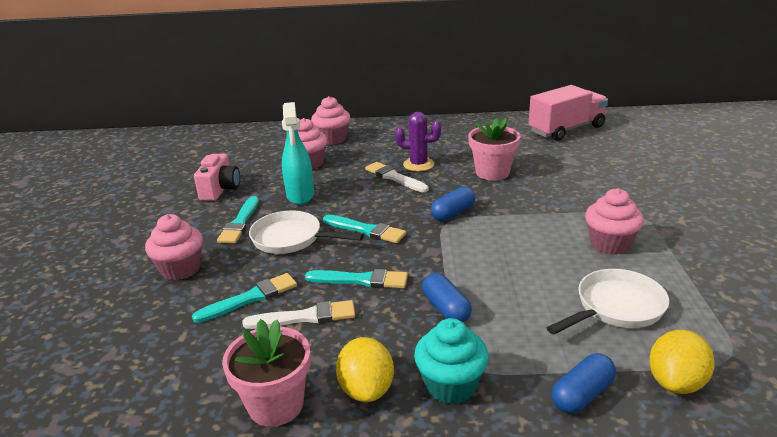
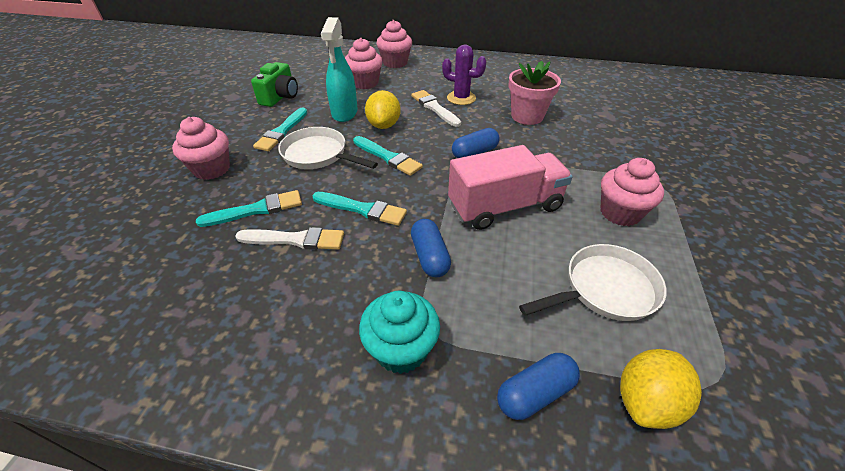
camera: 10 degrees right, 15 degrees up
pink camera [194,154,240,201] -> green camera [251,62,298,107]
pink flower pot [222,319,311,427] -> none
yellow lemon [336,337,394,402] -> yellow lemon moved to [365,90,401,129]
pink truck [528,85,608,141] -> pink truck moved to [448,145,573,230]

